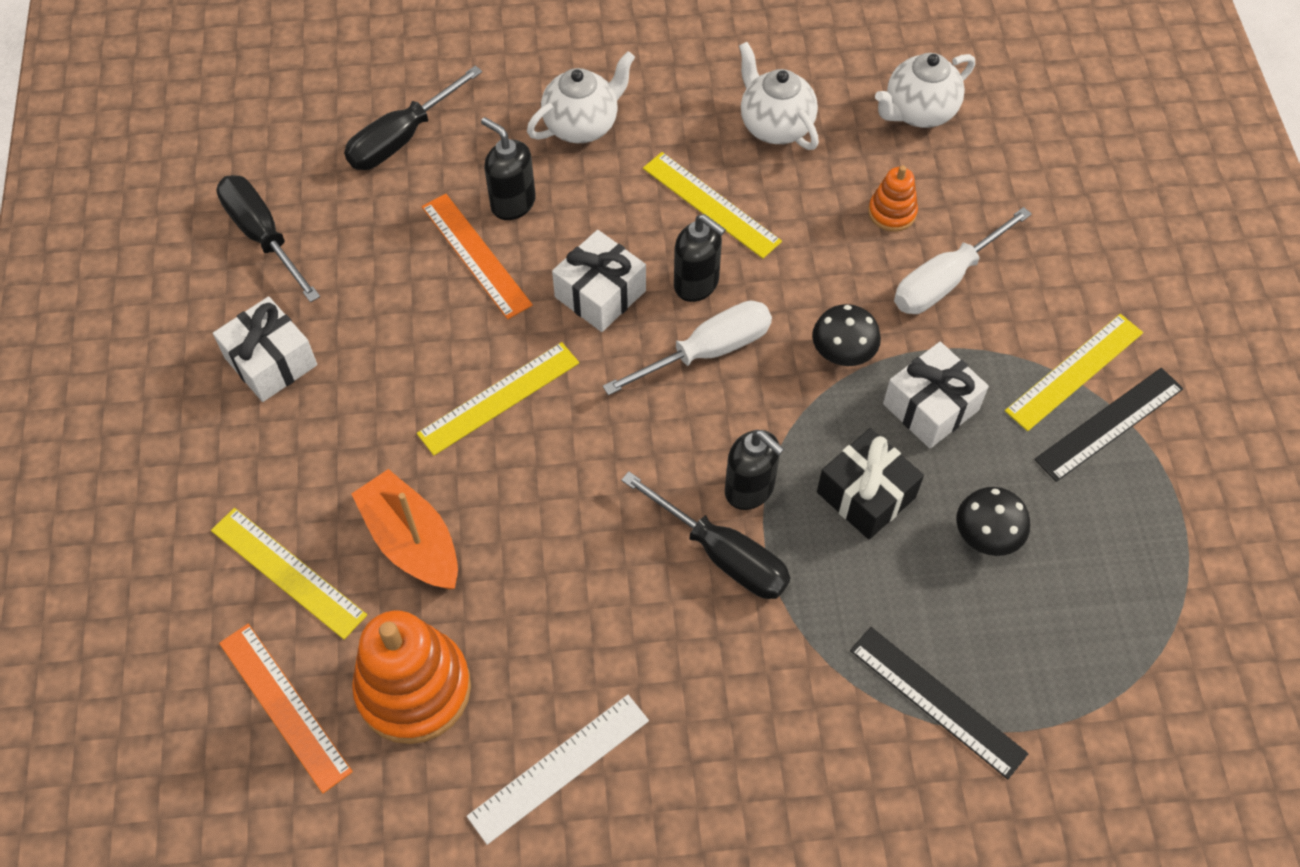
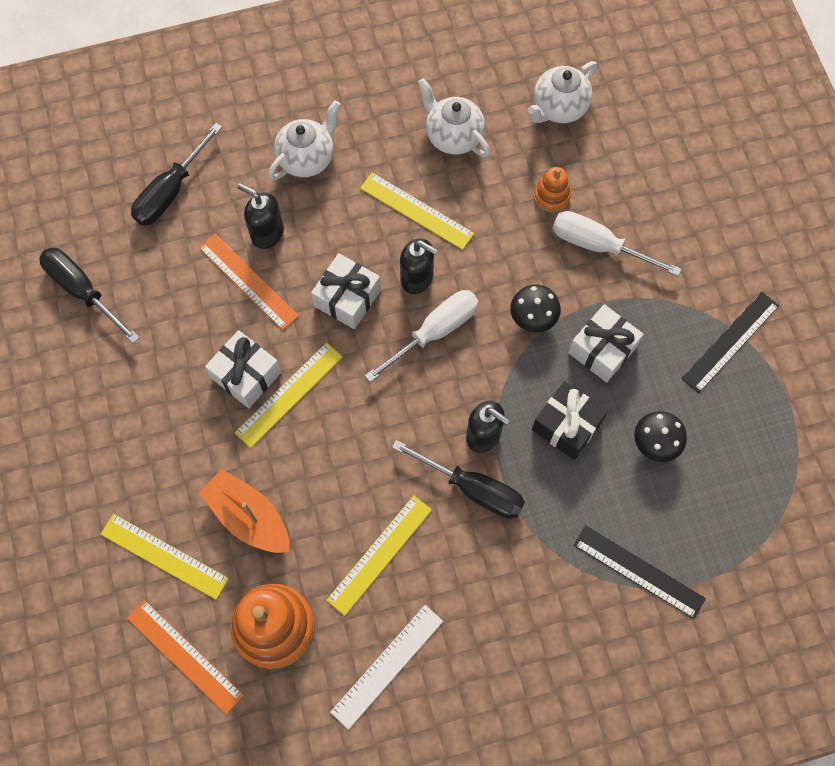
camera: 10 degrees left, 10 degrees up
white gift [213,297,317,402] -> white gift moved to [205,330,281,408]
white screwdriver [894,207,1032,314] -> white screwdriver turned 75 degrees clockwise [553,211,682,276]
yellow ruler [1005,314,1143,431] -> yellow ruler moved to [326,495,432,616]

